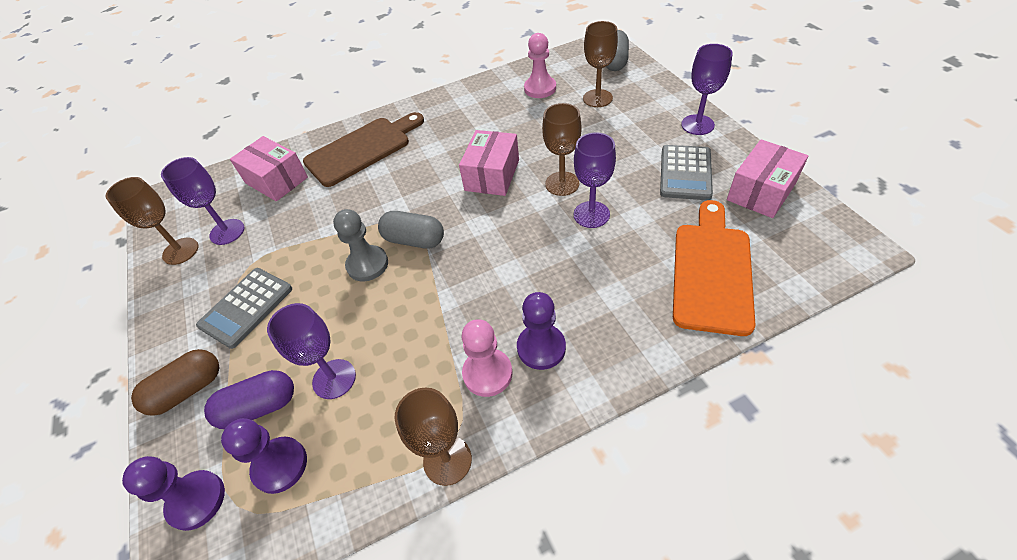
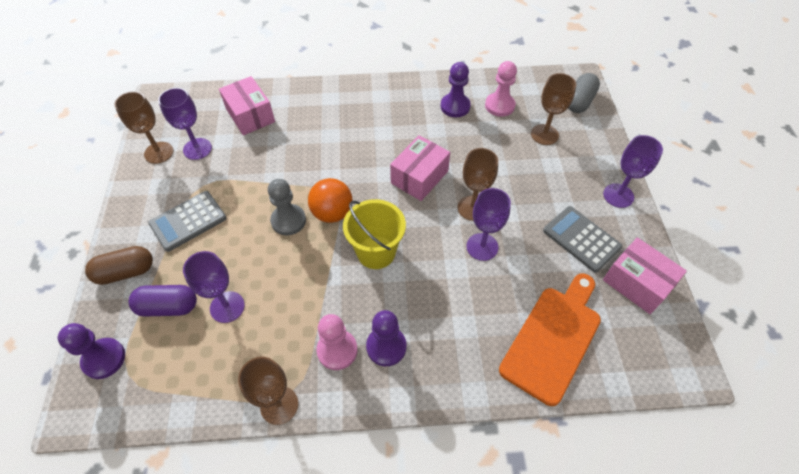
camera: 15 degrees right, 5 degrees up
purple pawn [221,418,307,494] -> purple pawn moved to [440,62,471,117]
brown cutting board [303,112,424,187] -> none
grey capsule [378,211,444,249] -> orange ball [308,178,353,223]
grey calculator [660,145,713,200] -> grey calculator turned 105 degrees clockwise [543,206,623,273]
pink box [727,139,809,218] -> pink box turned 75 degrees clockwise [603,237,687,314]
none -> yellow bucket [343,199,406,269]

